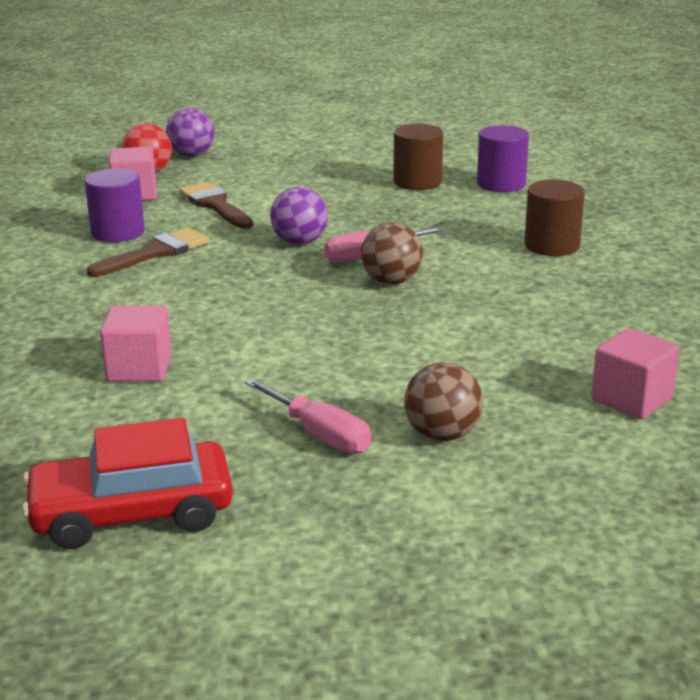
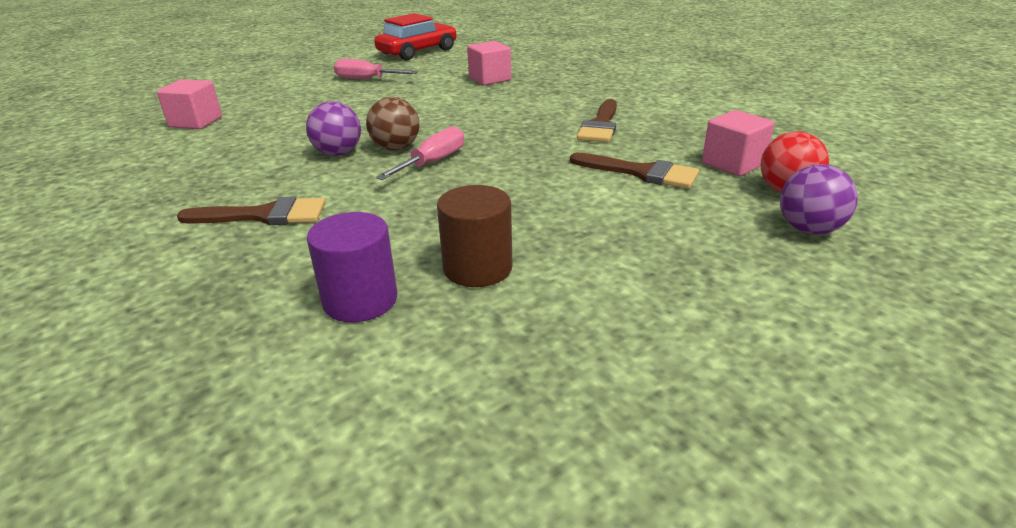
camera: 150 degrees right, 5 degrees up
purple cylinder [85,168,145,242] -> none
purple ball [270,187,328,245] -> purple ball moved to [306,101,361,156]
brown ball [404,362,483,441] -> none
brown cylinder [524,180,585,256] -> brown brush [177,197,325,225]

